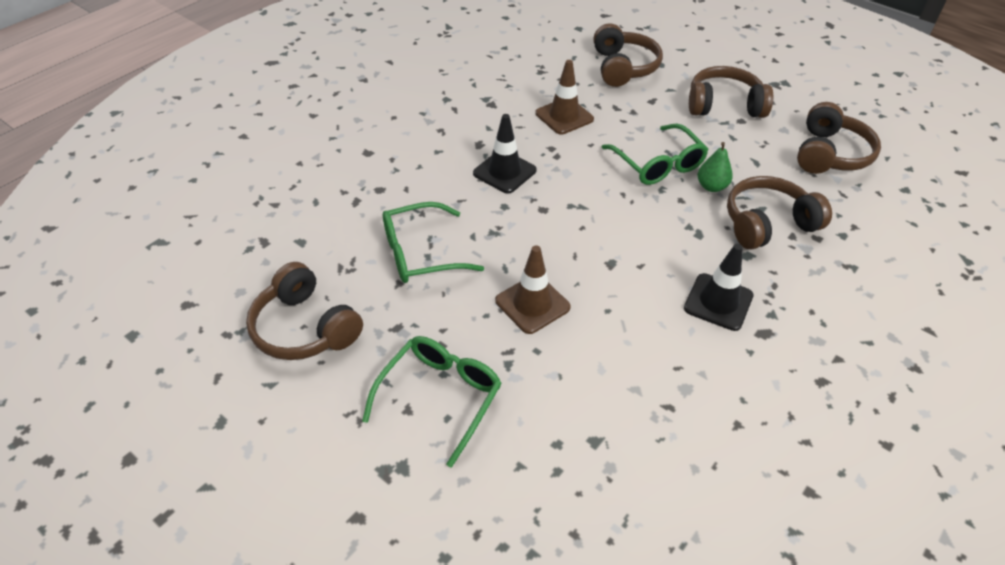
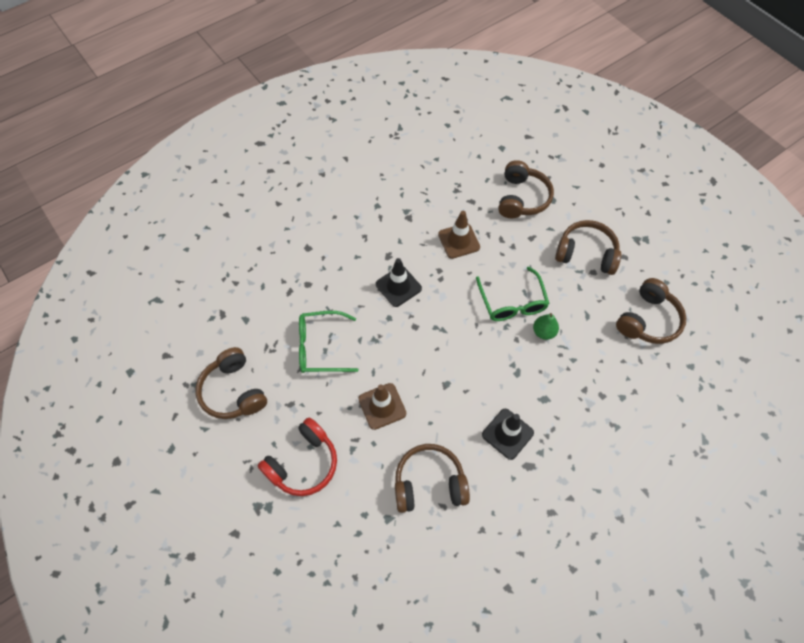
camera: 15 degrees right, 15 degrees up
green glasses [362,336,502,468] -> red headphones [258,418,337,496]
brown headphones [727,176,832,250] -> brown headphones moved to [395,444,470,513]

